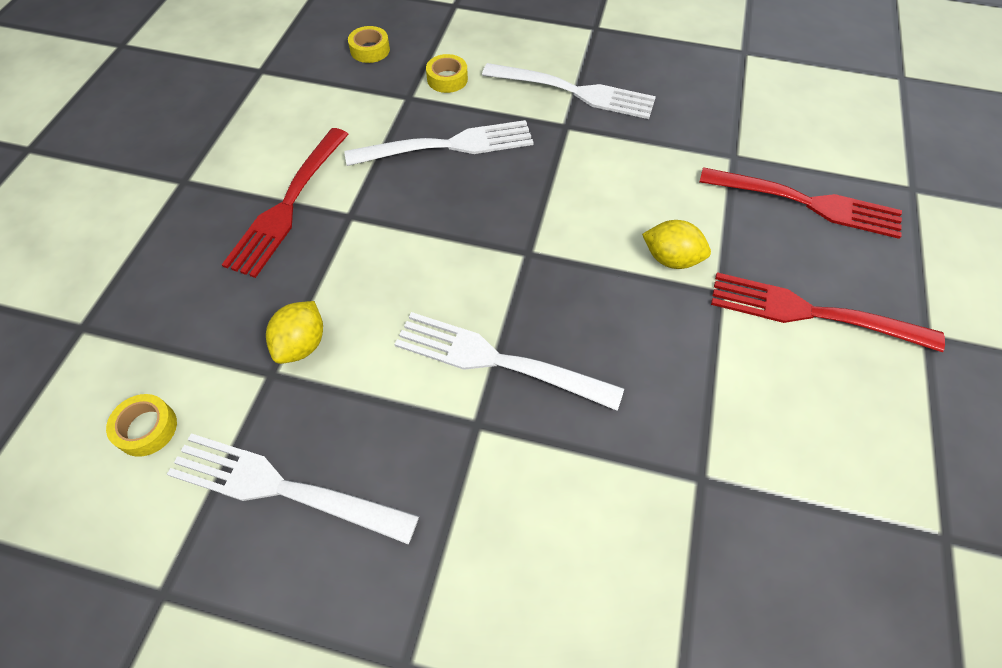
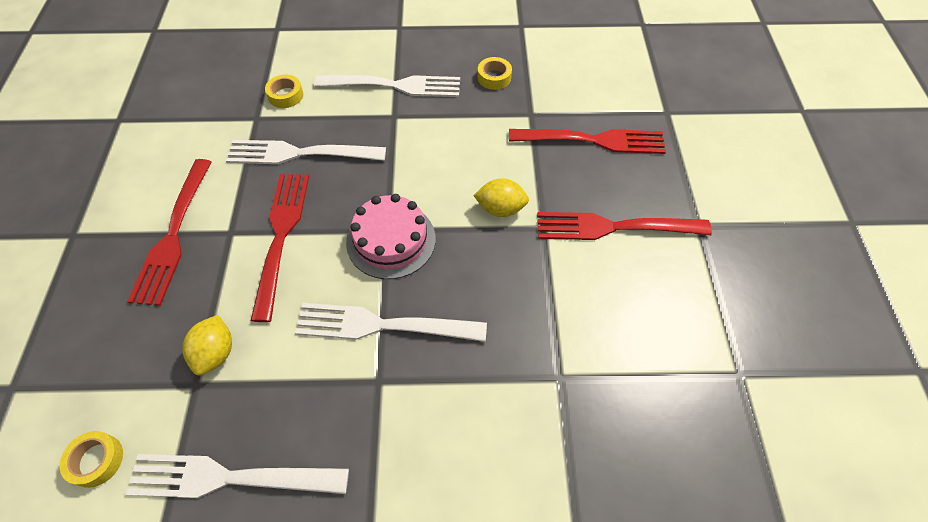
camera: 15 degrees left, 0 degrees up
white fork [344,120,534,166] -> white fork turned 150 degrees counterclockwise [226,140,386,164]
yellow tape [348,26,390,63] -> yellow tape moved to [477,57,512,90]
none -> red fork [251,174,309,322]
none -> pink cake [346,194,436,279]

